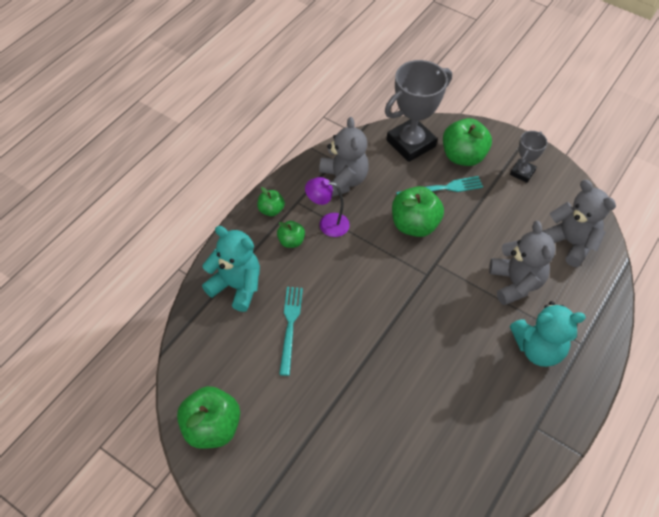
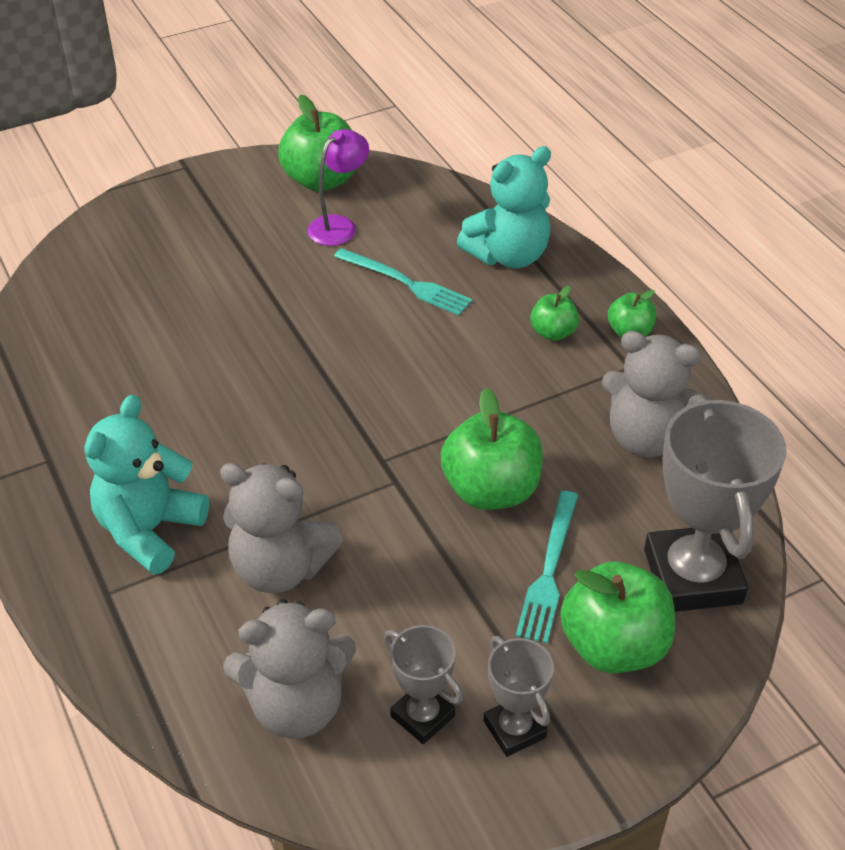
camera: 120 degrees right, 10 degrees down
purple lamp [305,177,350,237] -> purple lamp moved to [307,129,369,246]
none -> grey trophy [384,625,464,744]

